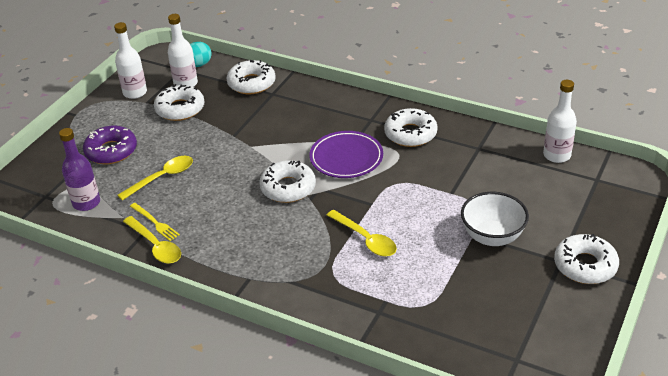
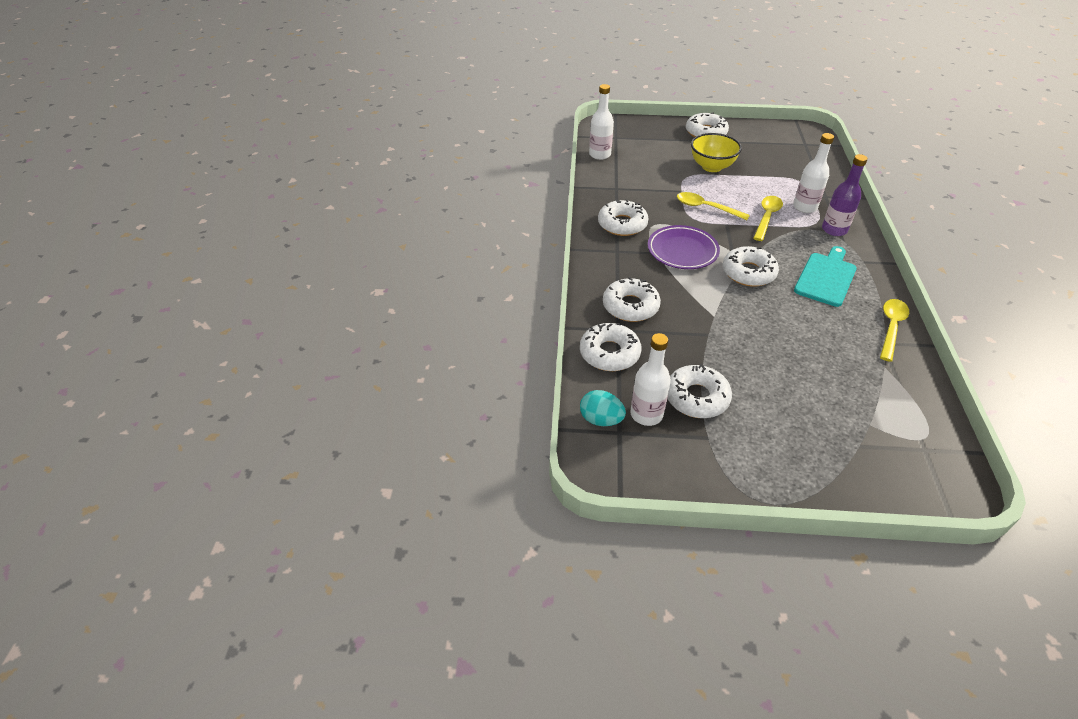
camera: 115 degrees left, 5 degrees up
purple bottle [59,128,100,211] -> purple bottle moved to [822,154,868,236]
purple donut [83,126,137,164] -> none
white bottle [114,22,147,99] -> white bottle moved to [793,133,834,213]
yellow spoon [117,156,193,201] -> yellow spoon moved to [677,192,750,220]
yellow fork [130,203,180,241] -> none
white bowl [461,192,529,246] -> yellow bowl [691,133,742,172]
none -> white donut [603,277,661,322]
none -> turquoise cutting board [794,246,857,307]

